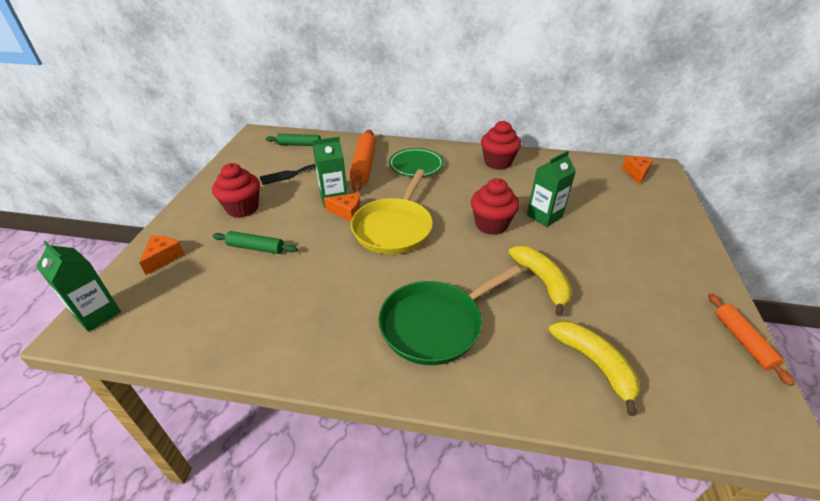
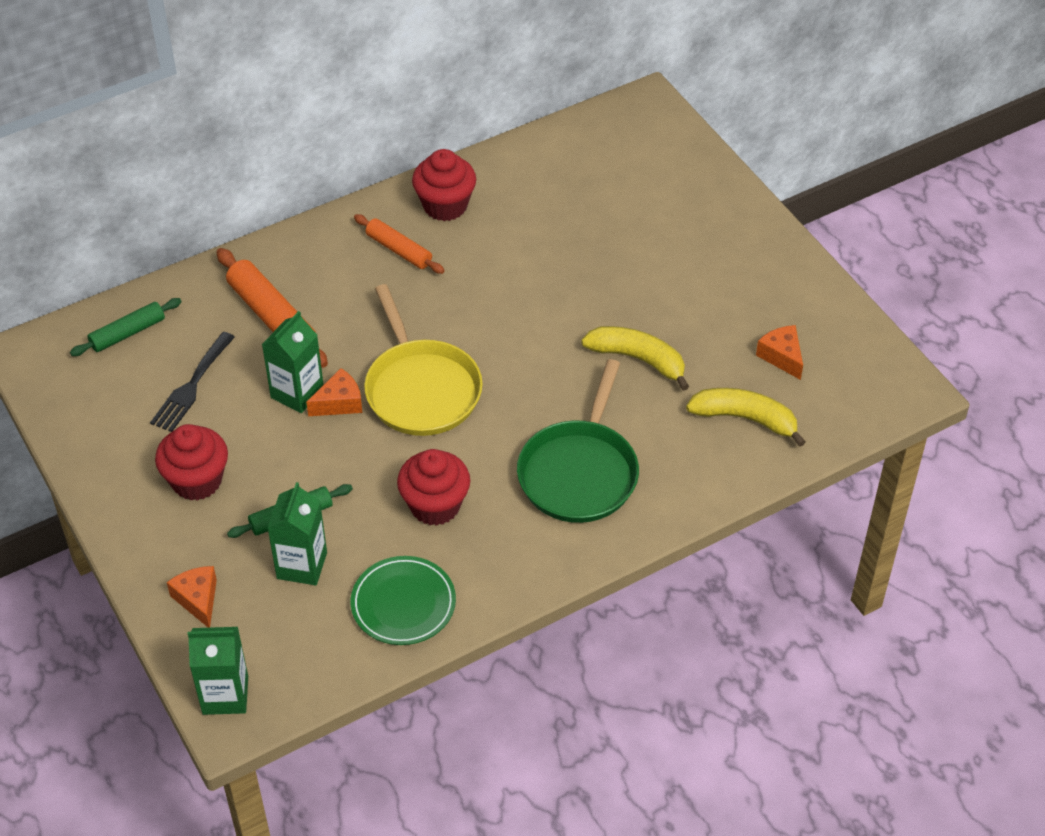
camera: 40 degrees left, 10 degrees up
green plate [389,148,444,177] -> green plate moved to [351,556,456,645]
red cupcake [471,178,519,235] -> red cupcake moved to [397,449,470,526]
green carton [527,151,576,227] -> green carton moved to [268,482,327,585]
orange cheese [622,156,653,185] -> orange cheese moved to [756,325,803,380]
orange rolling pin [708,293,795,386] -> orange rolling pin moved to [354,214,445,274]

